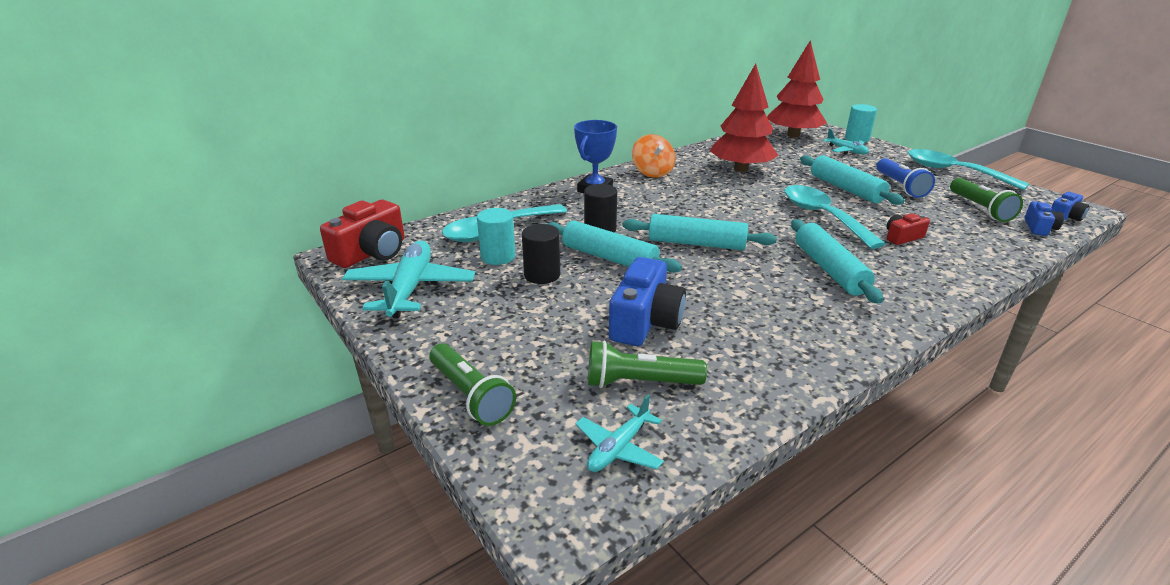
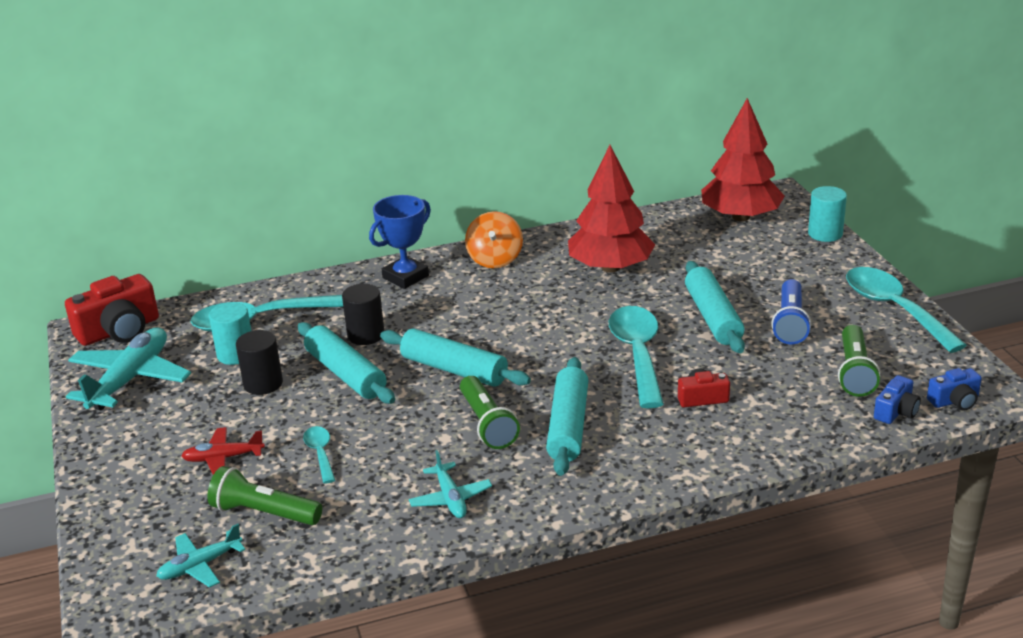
camera: 20 degrees right, 0 degrees up
green flashlight [429,343,516,426] -> green flashlight moved to [460,376,520,449]
blue camera [609,257,686,346] -> turquoise spoon [303,426,335,484]
turquoise plane [823,129,869,154] -> turquoise plane moved to [409,450,492,518]
none -> red plane [181,427,265,475]

